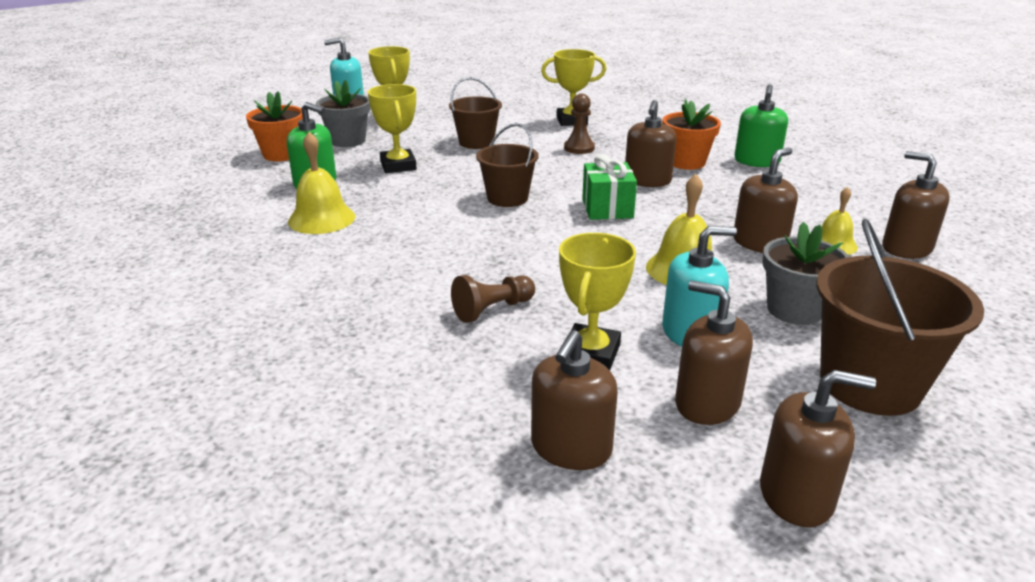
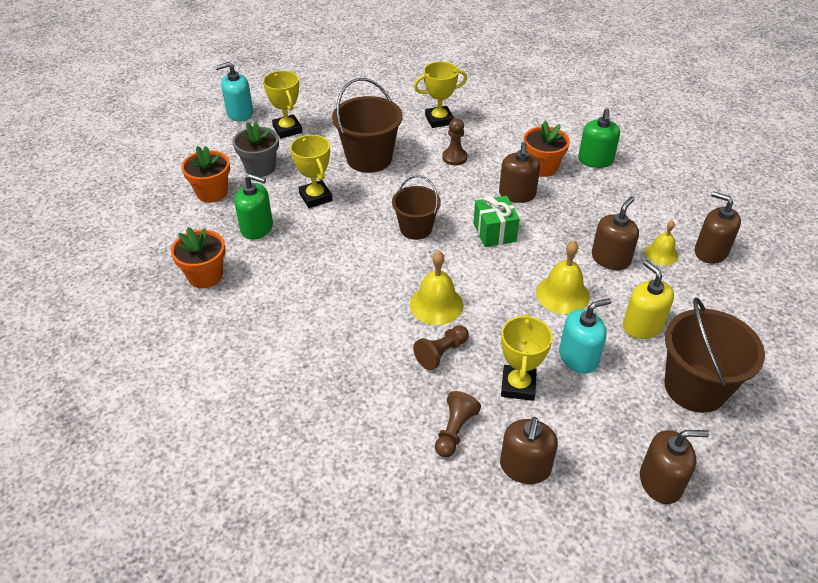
camera: 10 degrees left, 15 degrees up
yellow bell [288,132,356,234] -> yellow bell moved to [410,251,464,325]
brown bucket [449,77,502,149] -> brown bucket [332,78,403,173], size x1.57
brown soap dispenser [675,280,753,425] -> none
grey flower pot [762,222,849,325] -> yellow soap dispenser [623,260,674,339]
none -> orange flower pot [171,227,226,288]
none -> brown pawn [435,391,481,457]

